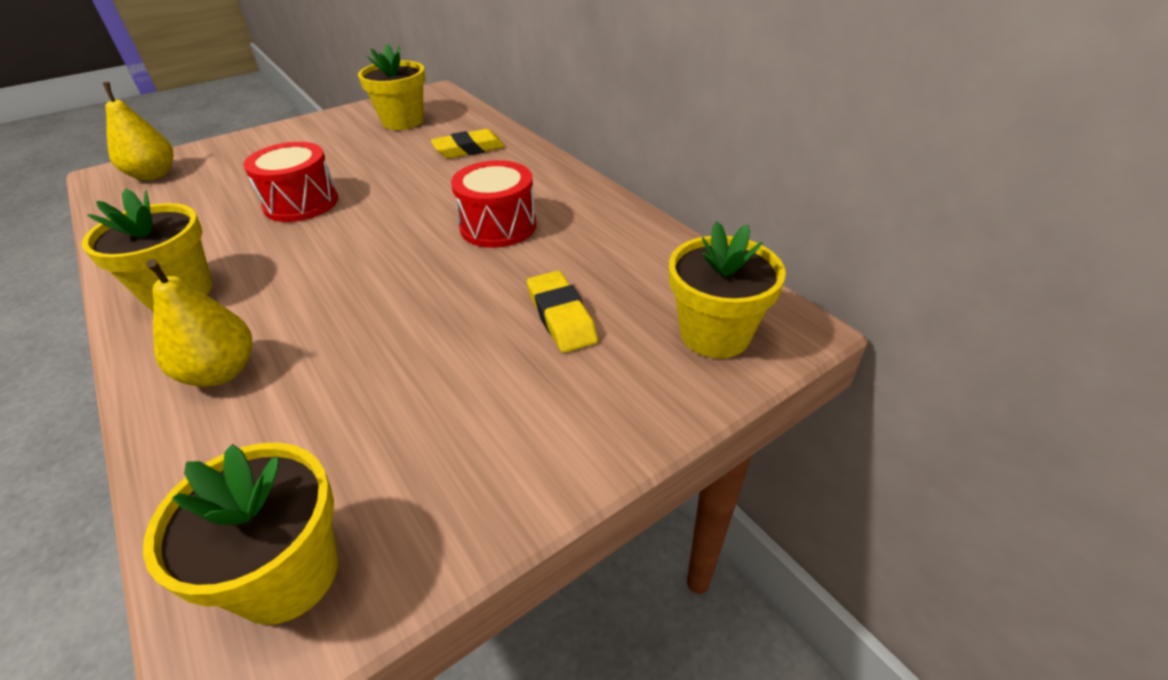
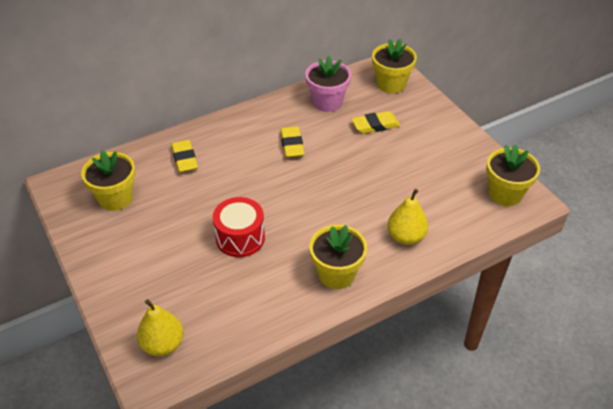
camera: 85 degrees left, 5 degrees up
red drum [451,160,536,248] -> yellow eraser [280,126,304,158]
none -> pink flower pot [305,56,351,112]

